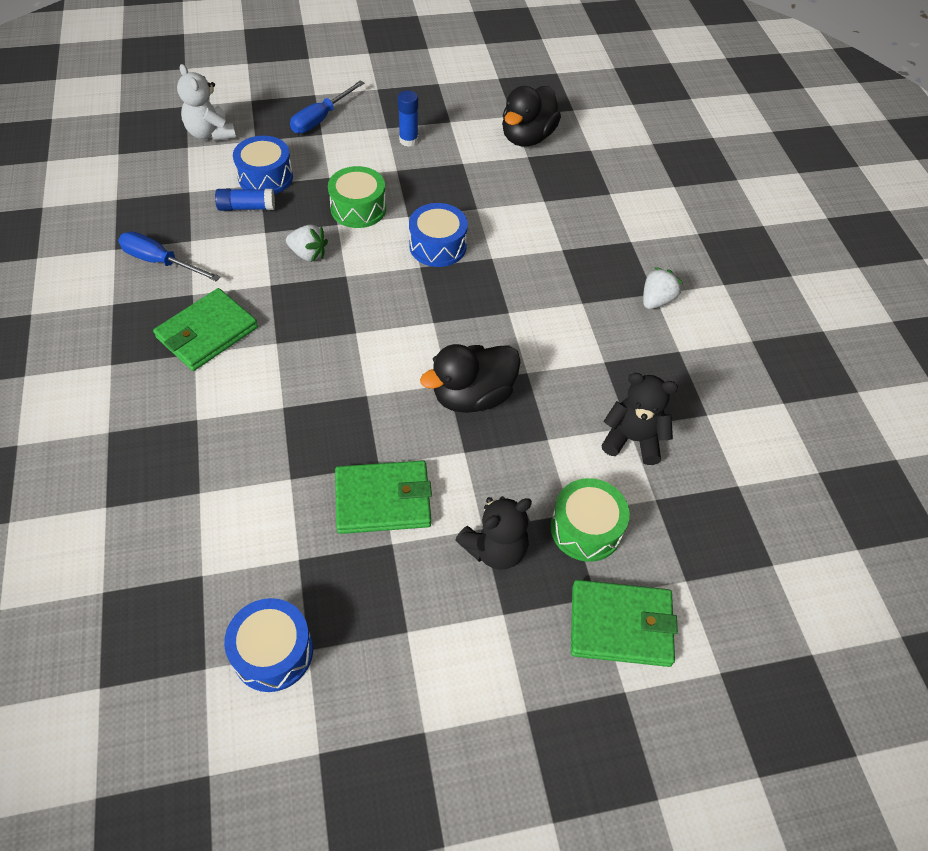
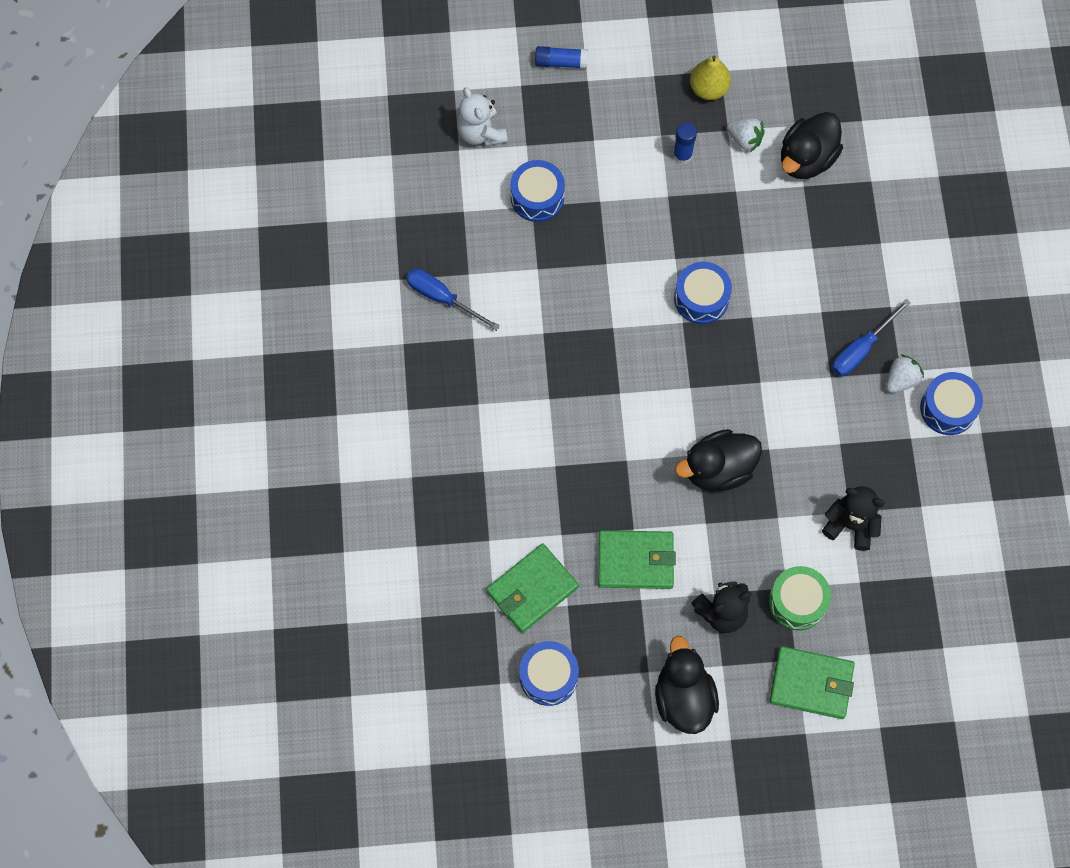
camera: 10 degrees right, 15 degrees up
green wallet [153,288,258,371] -> green wallet moved to [486,544,579,633]
blue glue stick [215,189,275,211] -> blue glue stick moved to [535,46,588,69]
white strawberry [286,225,328,262] -> white strawberry moved to [726,118,765,152]
blue screwdriver [290,81,364,134] -> blue screwdriver moved to [832,299,911,376]
green drum [328,166,386,228] -> none
none -> black duck [655,636,719,734]
none -> yellow pear [690,56,731,100]
none -> blue drum [920,372,983,435]

